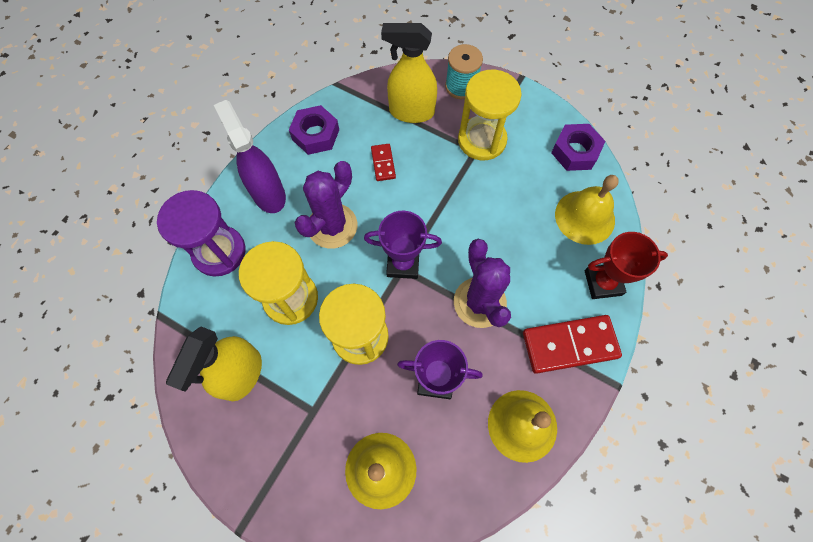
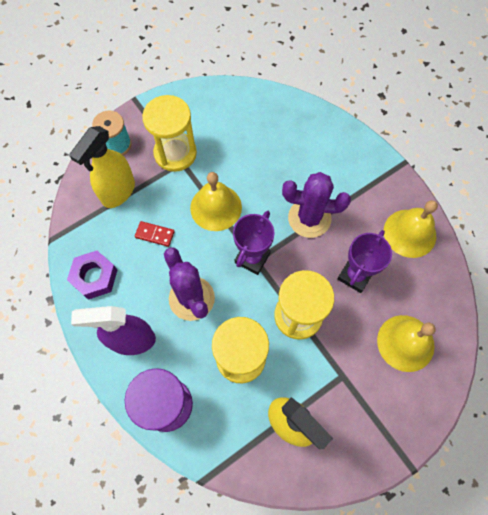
camera: 65 degrees left, 0 degrees up
red domino [523,315,622,374] -> none
purple nut [551,124,605,171] -> none
yellow bell [555,175,619,245] -> yellow bell moved to [190,172,242,231]
red trophy [585,232,668,299] -> none

